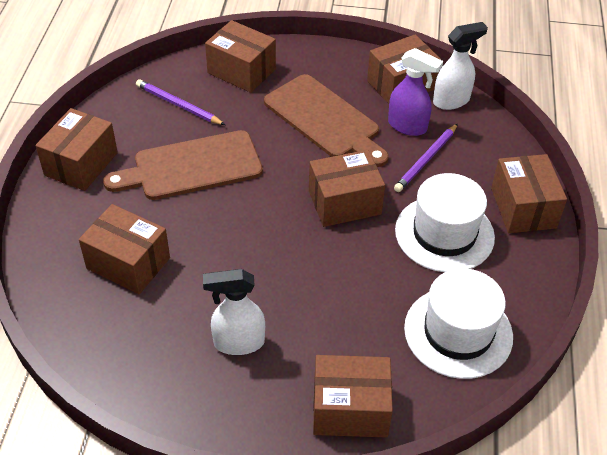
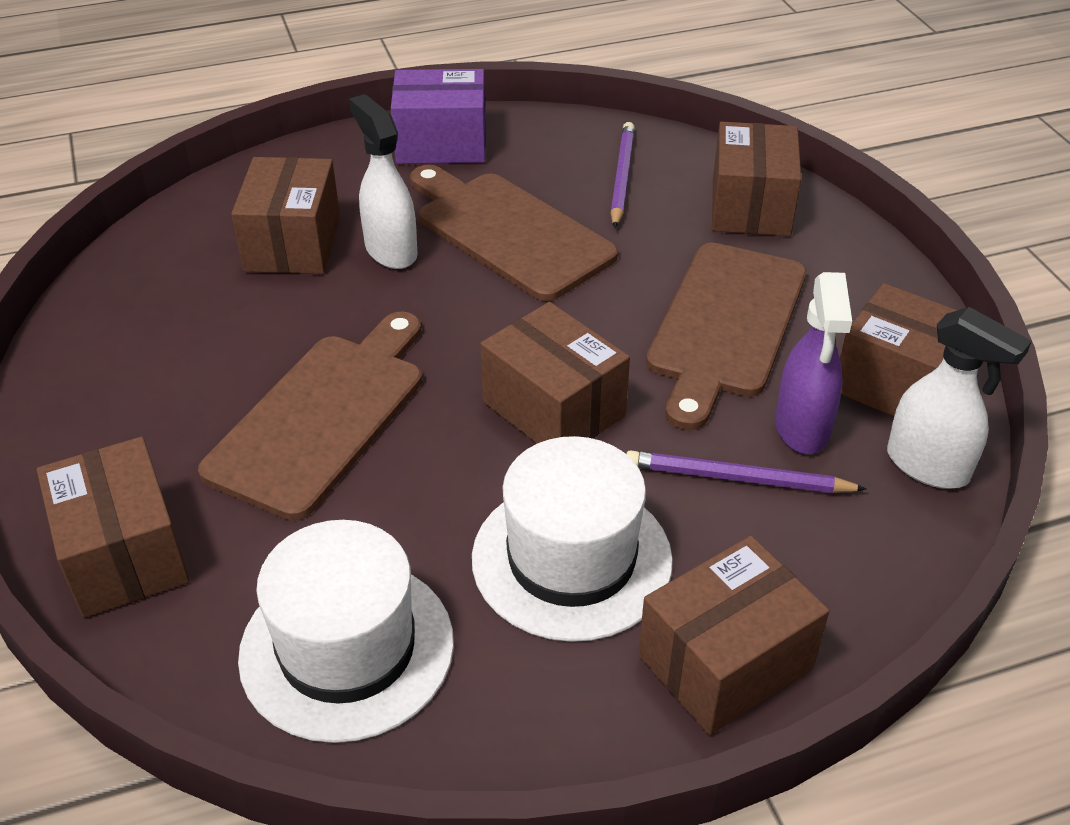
camera: 65 degrees right, 5 degrees down
brown box [35,108,118,191] -> purple box [391,69,486,164]
white spray bottle [203,269,265,355] -> white spray bottle moved to [349,94,418,269]
none -> brown cutting board [198,311,422,520]

